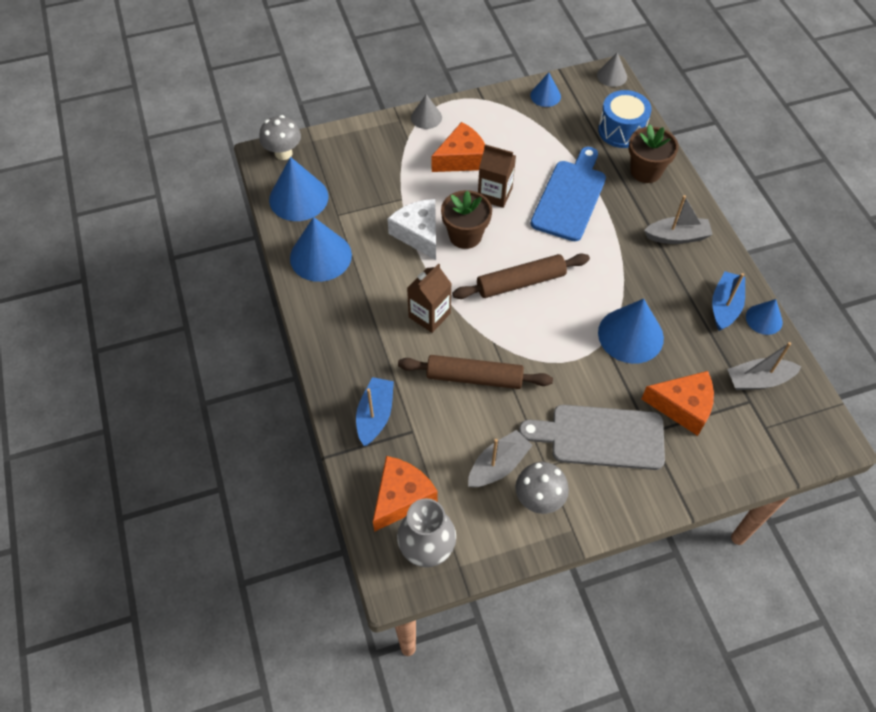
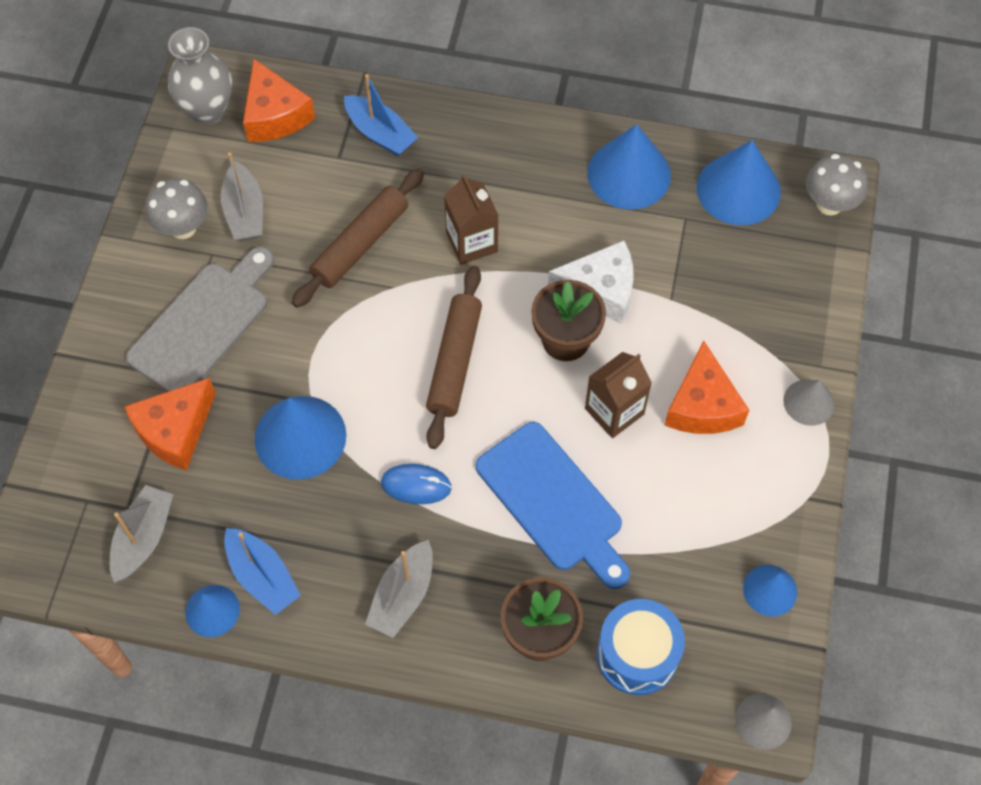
camera: 120 degrees right, 5 degrees up
none -> blue mouse [381,464,452,504]

